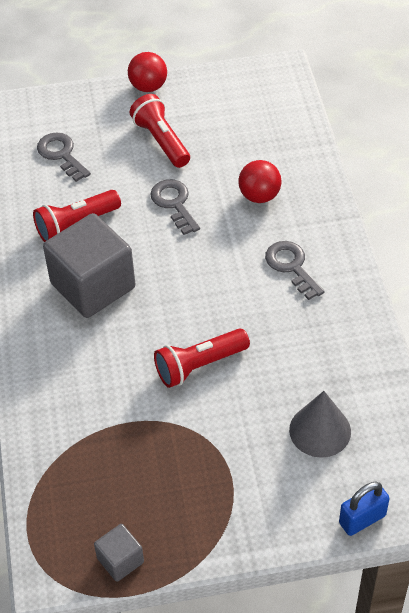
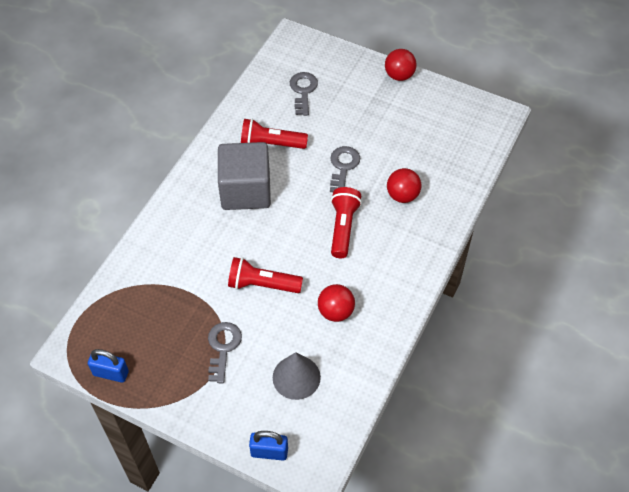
camera: 35 degrees right, 5 degrees up
grey cube [94,524,144,582] -> blue padlock [88,349,129,383]
red flashlight [130,94,190,168] -> red flashlight moved to [331,187,362,258]
grey key [265,241,325,300] -> grey key moved to [208,322,242,383]
none -> red ball [318,284,355,322]

